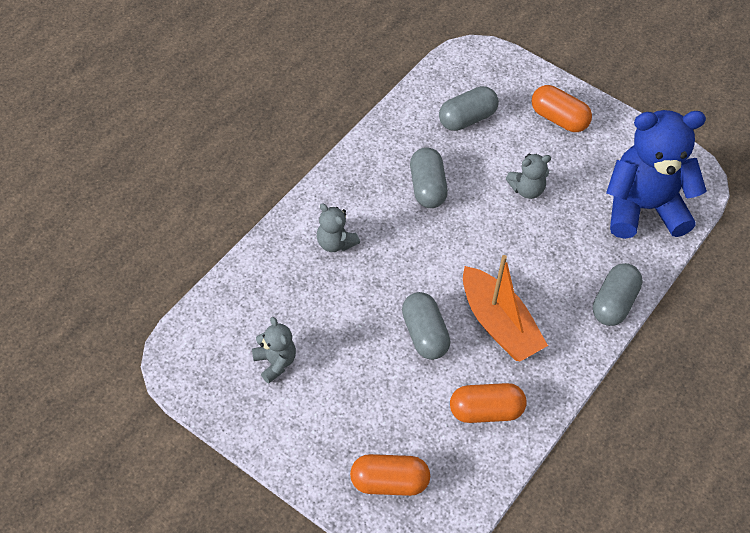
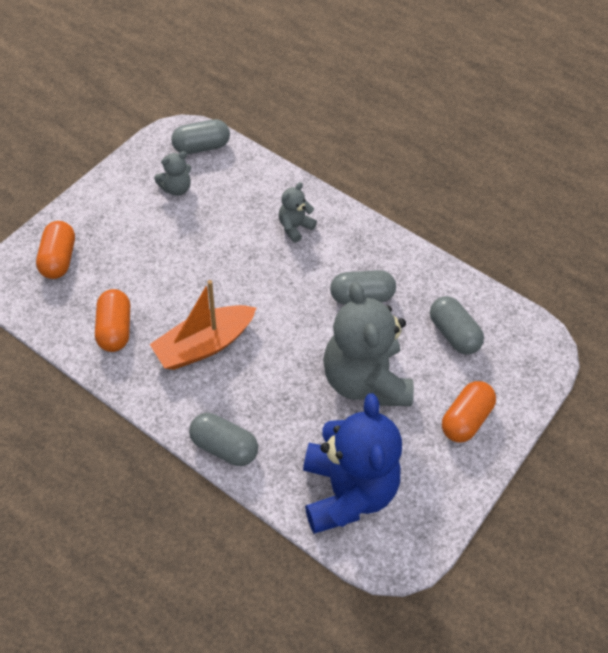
camera: 90 degrees right, 0 degrees up
grey capsule [402,292,450,360] -> grey capsule moved to [171,119,230,154]
grey teddy bear [506,153,551,199] -> grey teddy bear [323,282,414,406], size x2.24

